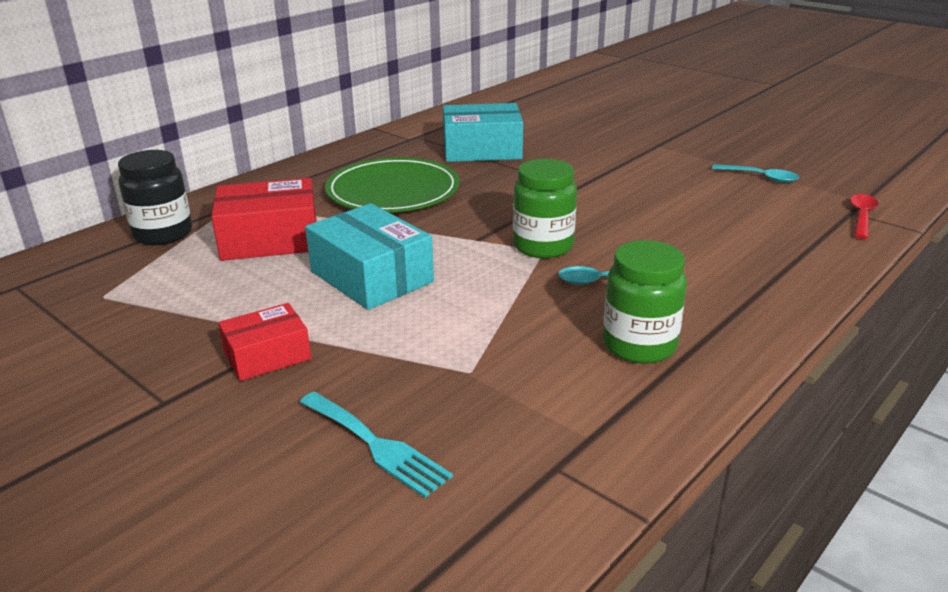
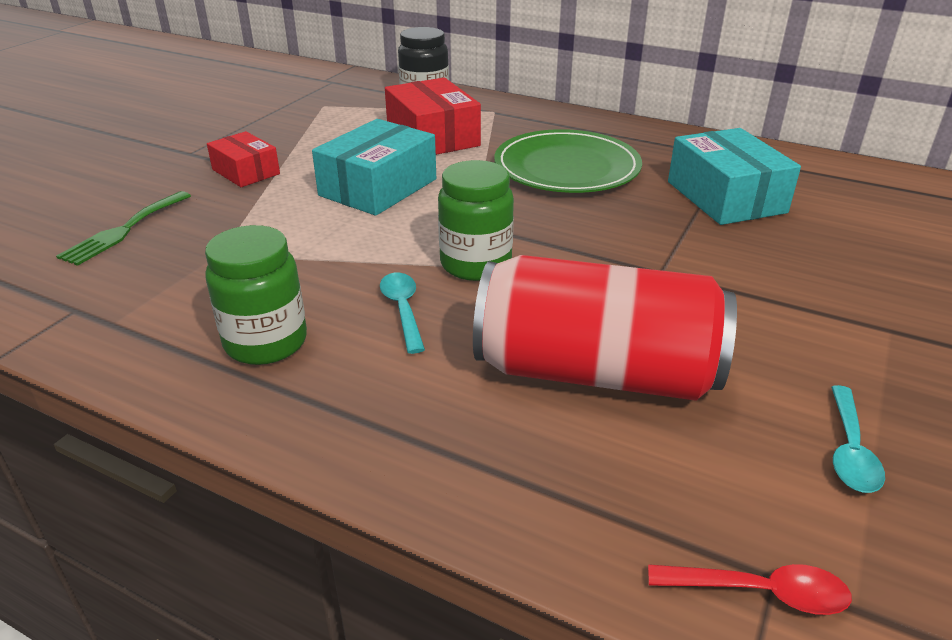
camera: 75 degrees right, 5 degrees up
turquoise fork [300,392,453,498] -> green fork [56,191,191,266]
none -> red can [473,255,737,401]

